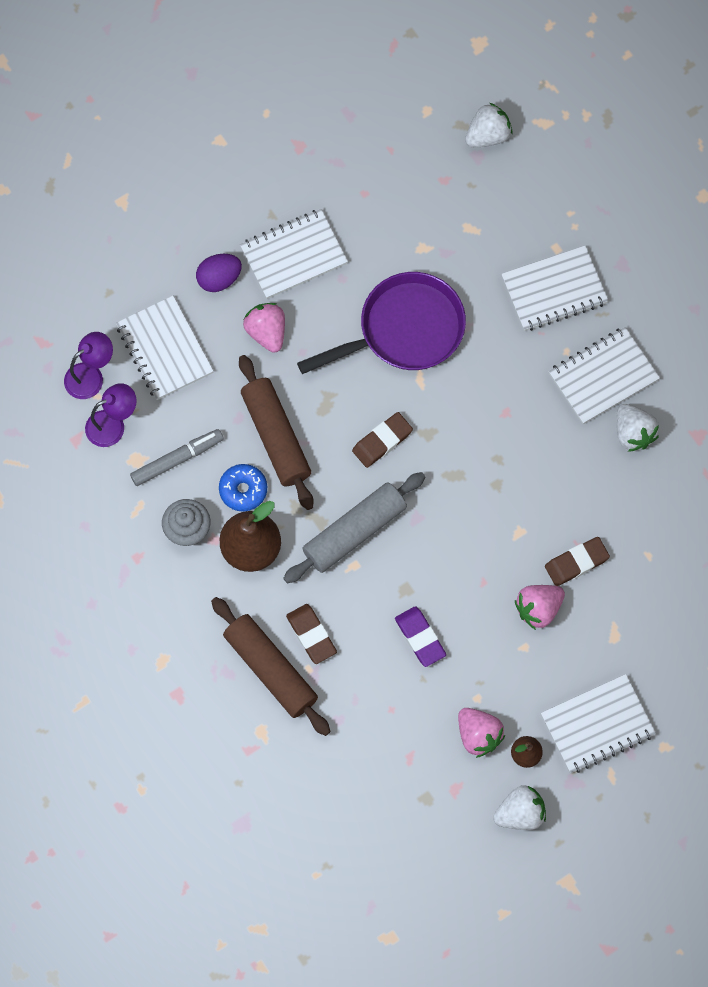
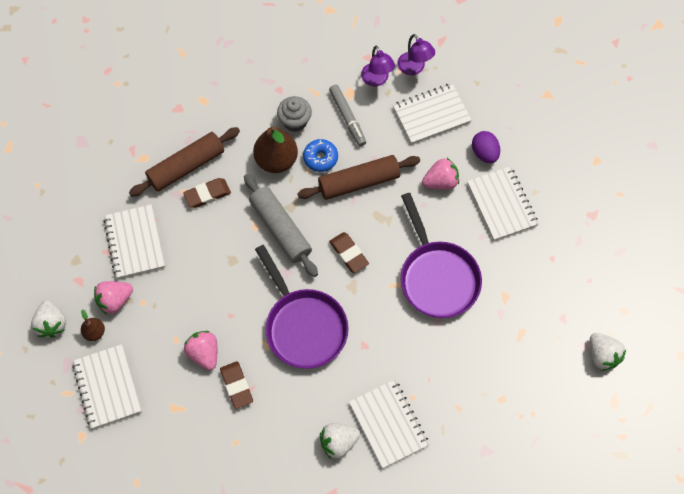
camera: 95 degrees right, 5 degrees down
purple eraser [395,606,446,667] -> none
white notebook [501,245,609,331] -> white notebook moved to [103,204,165,279]
none -> purple pan [255,245,349,369]

